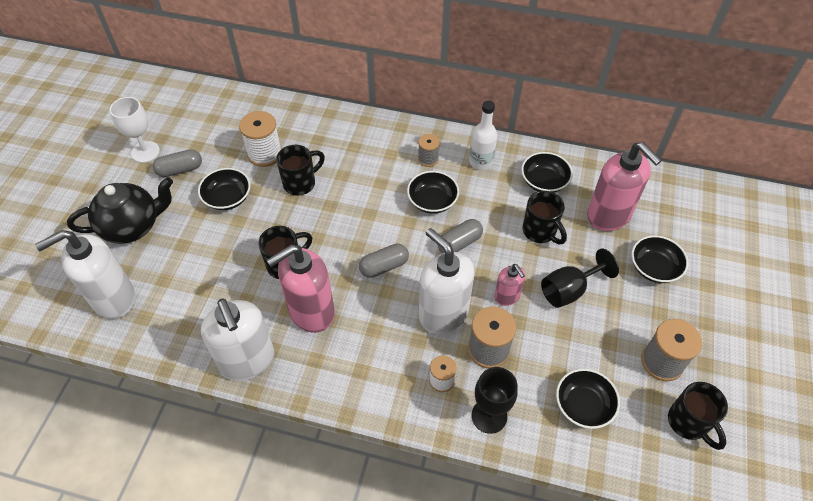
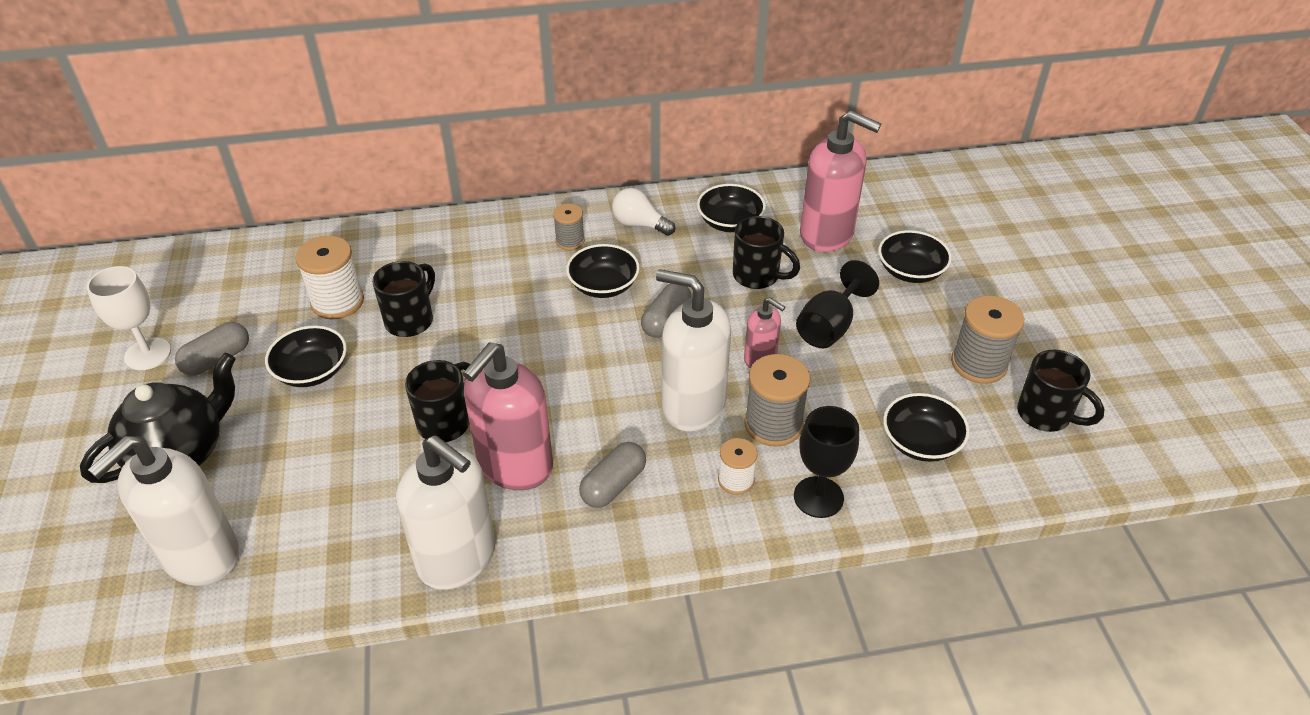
camera: 25 degrees left, 10 degrees down
grey capsule [359,244,409,278] -> grey capsule moved to [579,442,646,508]
white bottle [469,101,497,170] -> white light bulb [612,188,675,236]

